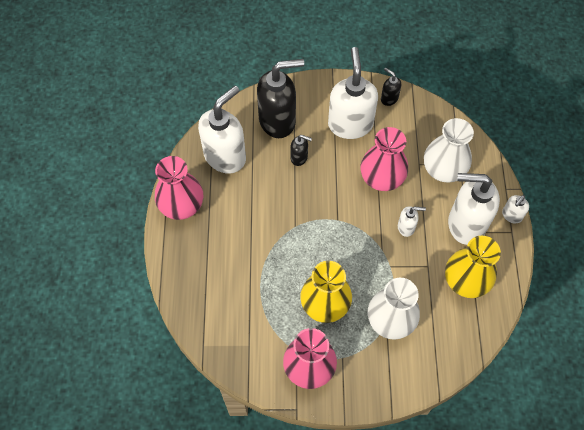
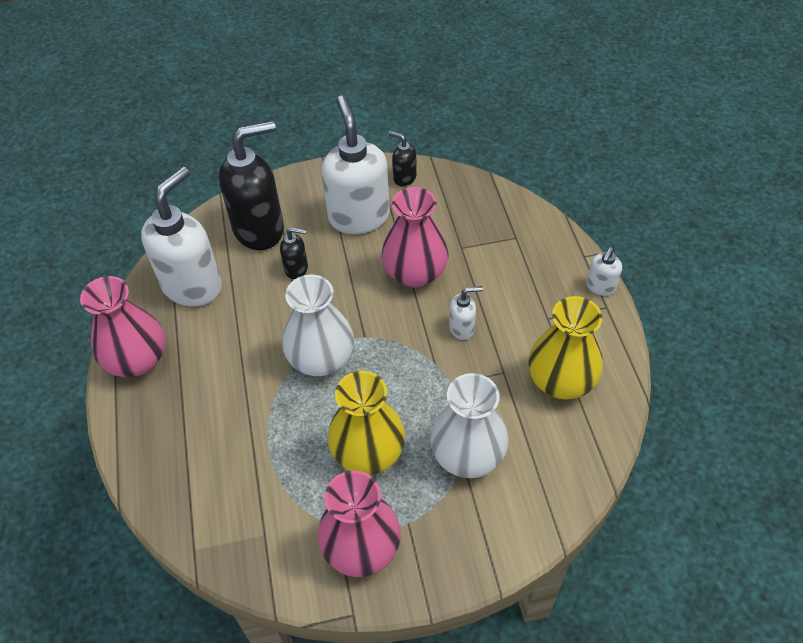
camera: 10 degrees left, 10 degrees down
white vase [424,118,474,182] -> white vase moved to [282,275,354,376]
white soap dispenser [448,173,500,245] -> none

